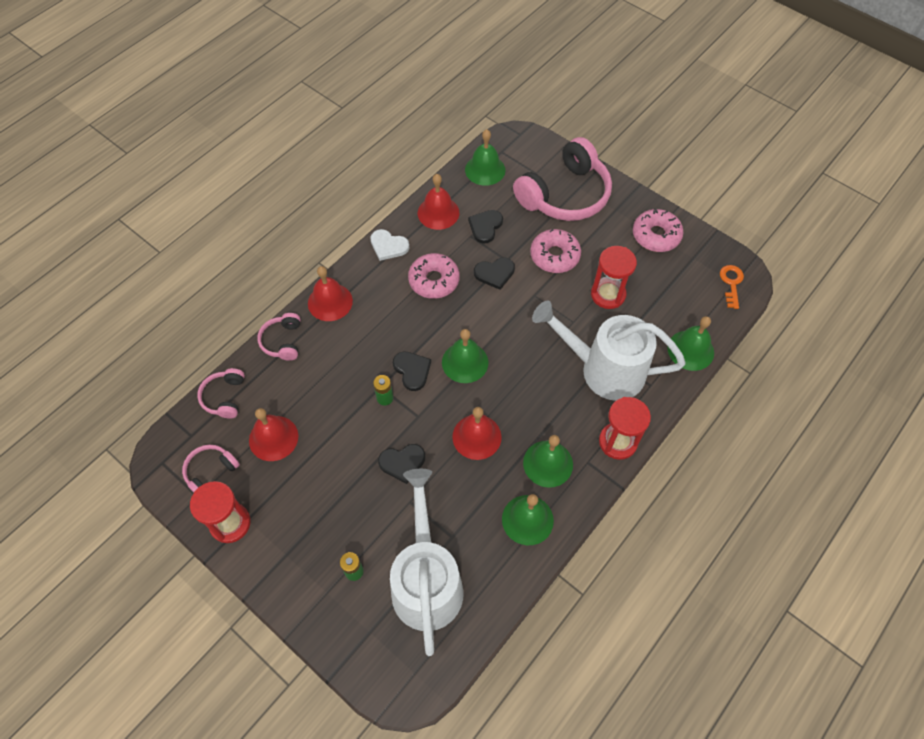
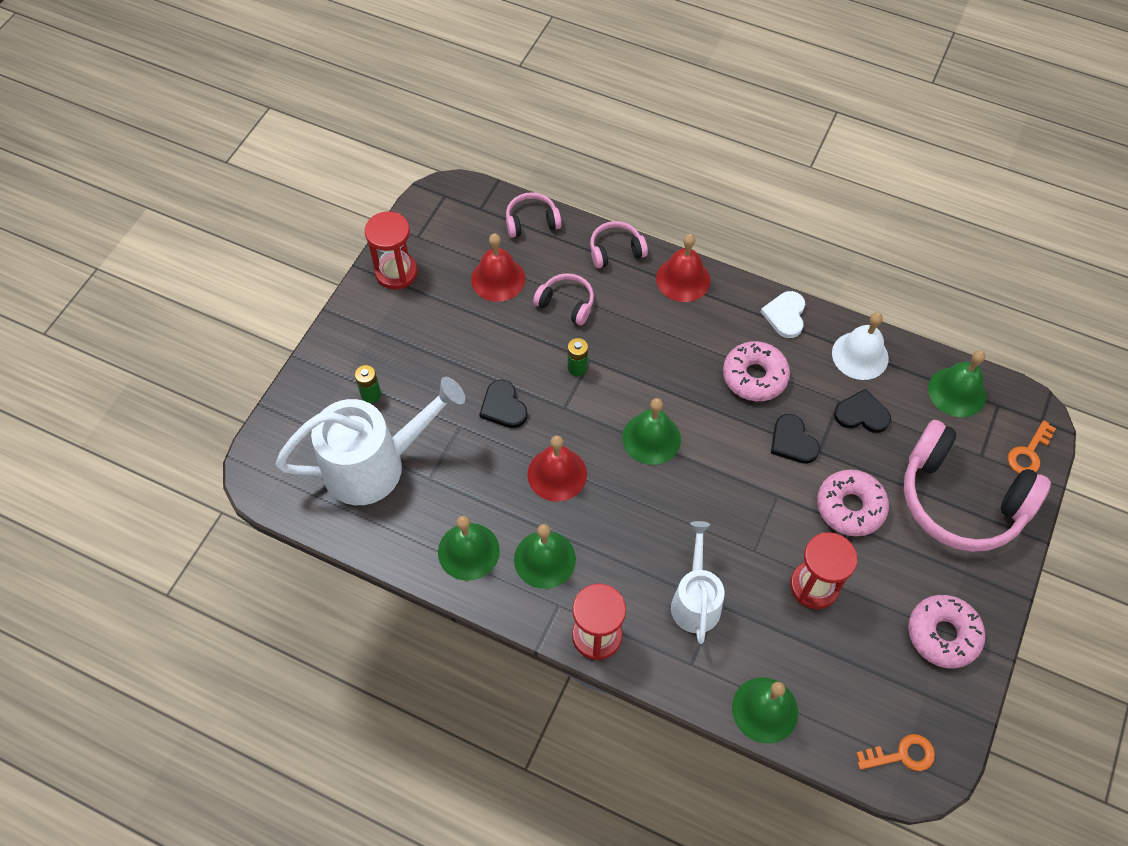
camera: 75 degrees right, 0 degrees up
pink headphones [182,445,240,492] -> pink headphones moved to [533,273,594,325]
black heart [393,351,431,391] -> none
red bell [418,174,459,230] -> white bell [832,312,889,380]
white watering can [532,300,686,401] -> white watering can [671,521,725,644], size x0.60
none -> orange key [1008,420,1056,474]

